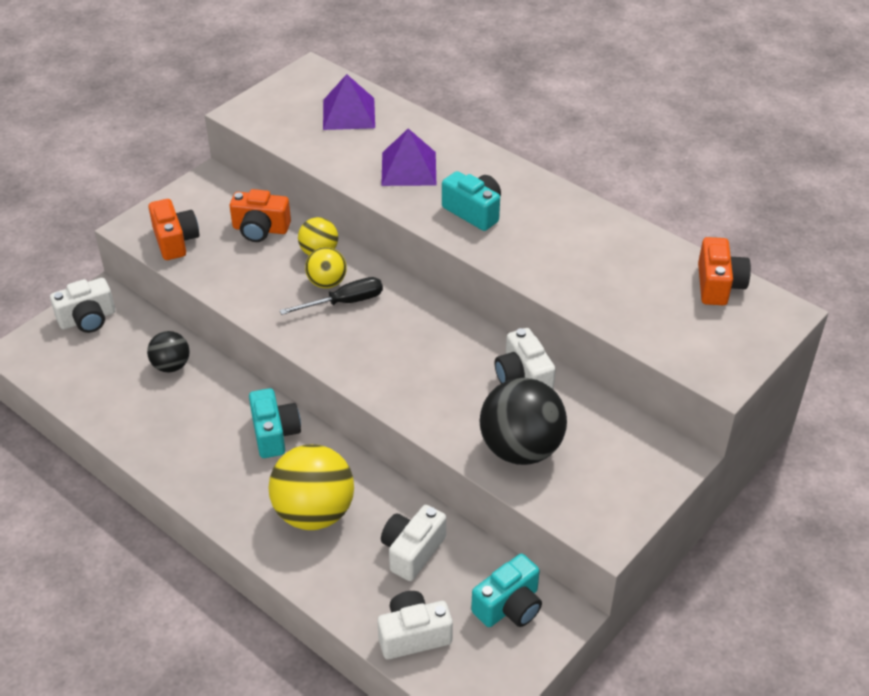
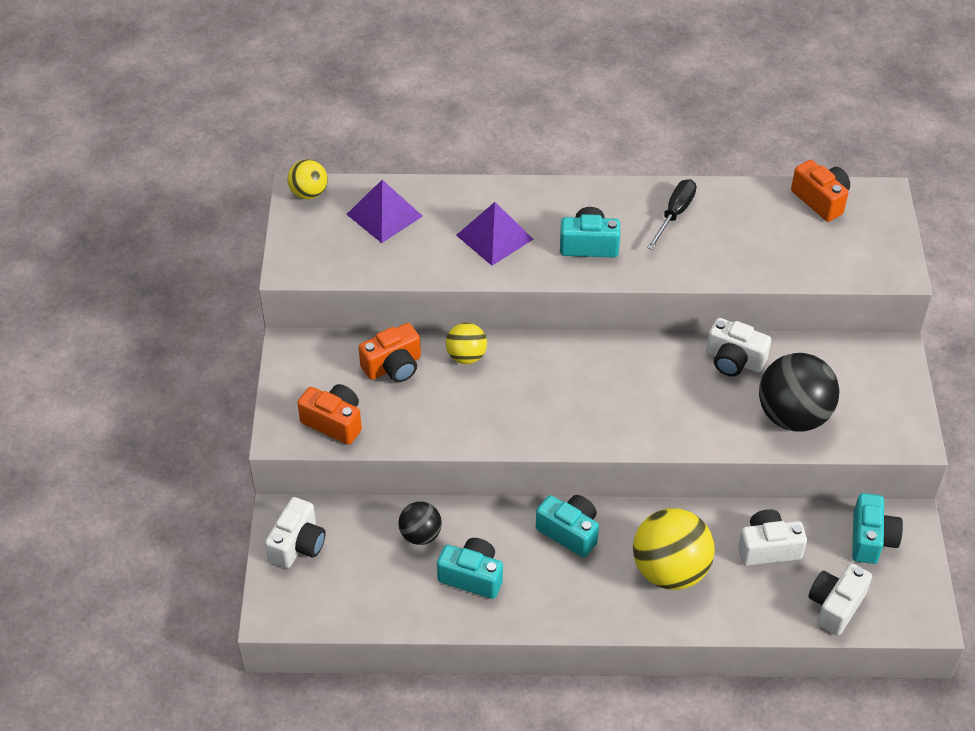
camera: 40 degrees left, 5 degrees up
black screwdriver [280,277,383,315] -> black screwdriver moved to [647,179,696,250]
yellow ball [305,247,347,288] -> yellow ball moved to [288,159,328,199]
white camera [381,505,446,581] -> white camera turned 90 degrees clockwise [738,509,807,566]
none -> turquoise camera [437,538,503,599]

